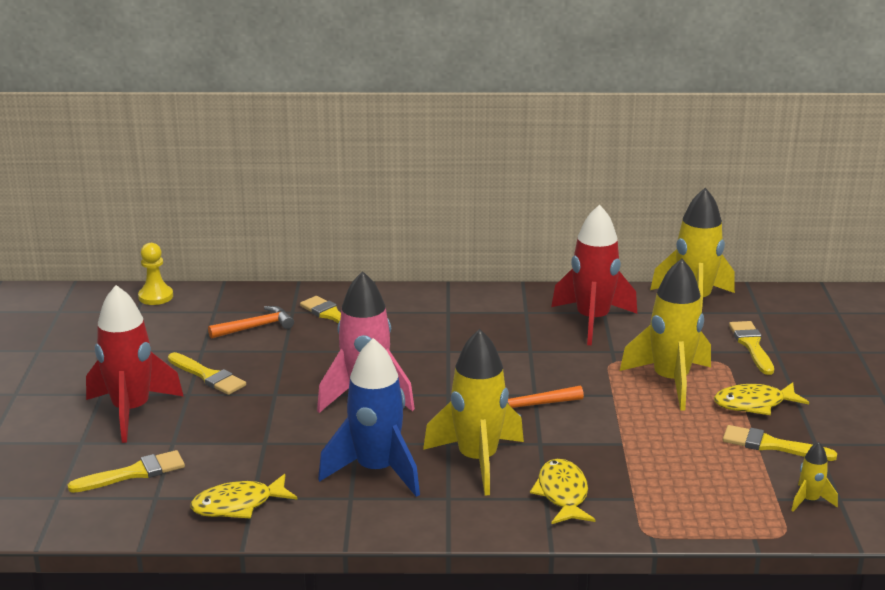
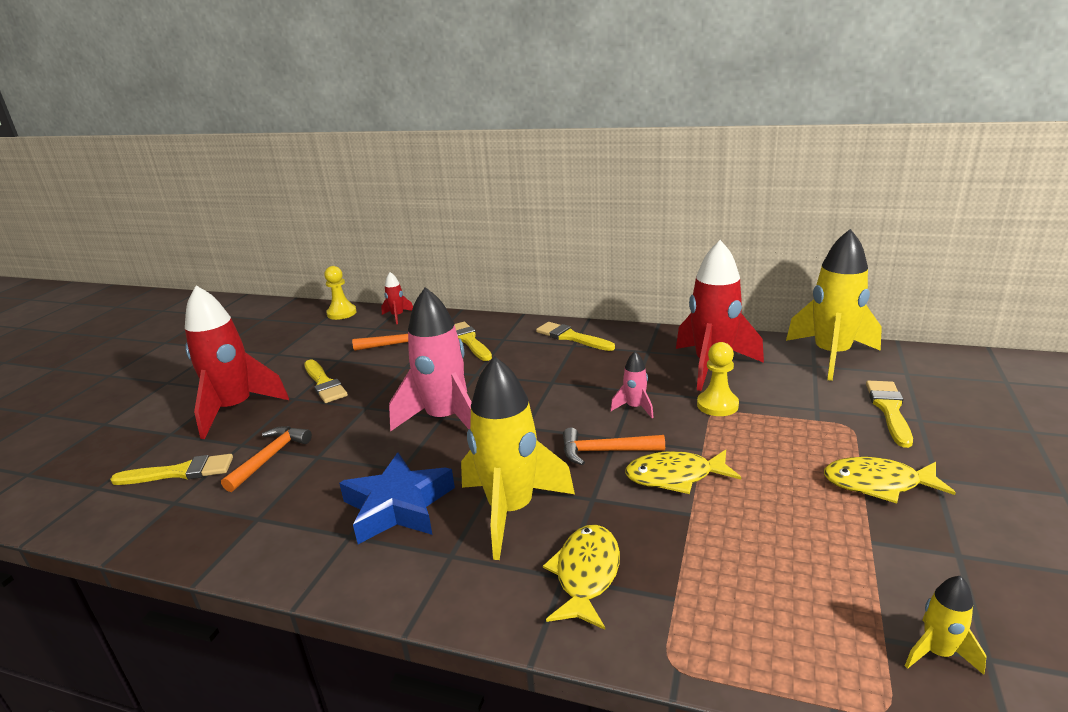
camera: 20 degrees right, 0 degrees up
yellow fish [190,474,298,519] -> yellow fish moved to [625,449,741,494]
blue rocket [318,338,420,497] -> blue star [339,452,455,544]
yellow rocket [620,259,711,411] -> none
yellow brush [723,425,837,461] -> yellow brush moved to [536,322,615,351]
none -> orange hammer [221,426,312,492]
none -> red rocket [381,272,413,324]
none -> pink rocket [610,351,654,418]
none -> yellow pawn [697,342,739,416]

